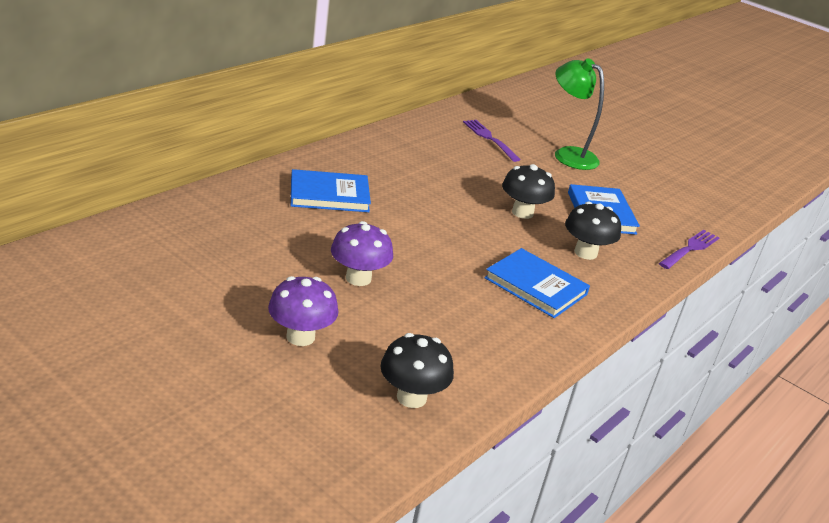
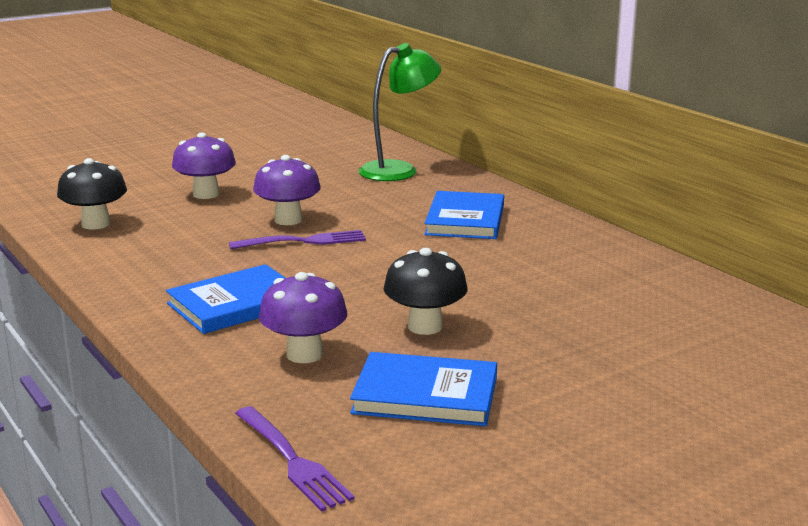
camera: 110 degrees right, 10 degrees down
purple fork [463,120,521,162] -> purple fork moved to [229,230,366,249]
green lamp [555,58,604,170] -> green lamp moved to [359,43,441,181]
black mushroom [565,201,621,260] -> purple mushroom [259,272,347,363]

